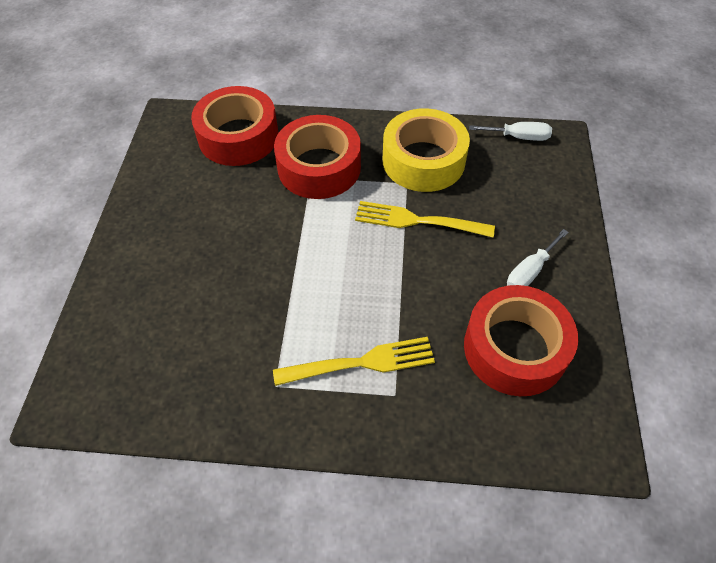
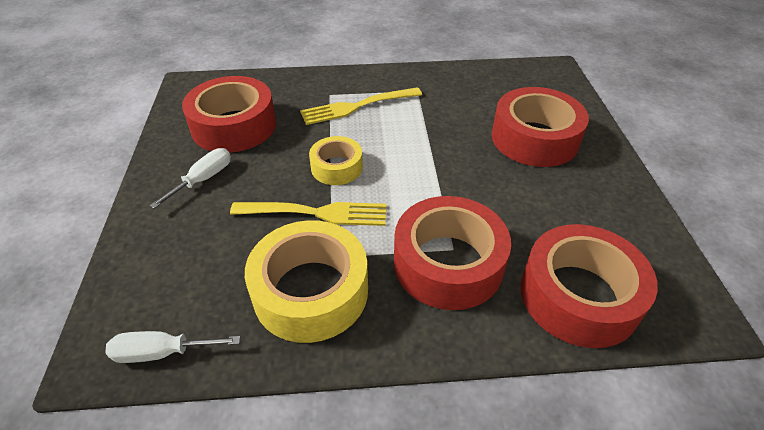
camera: 170 degrees right, 10 degrees down
none -> yellow tape [309,136,363,185]
none -> red tape [491,87,589,167]

